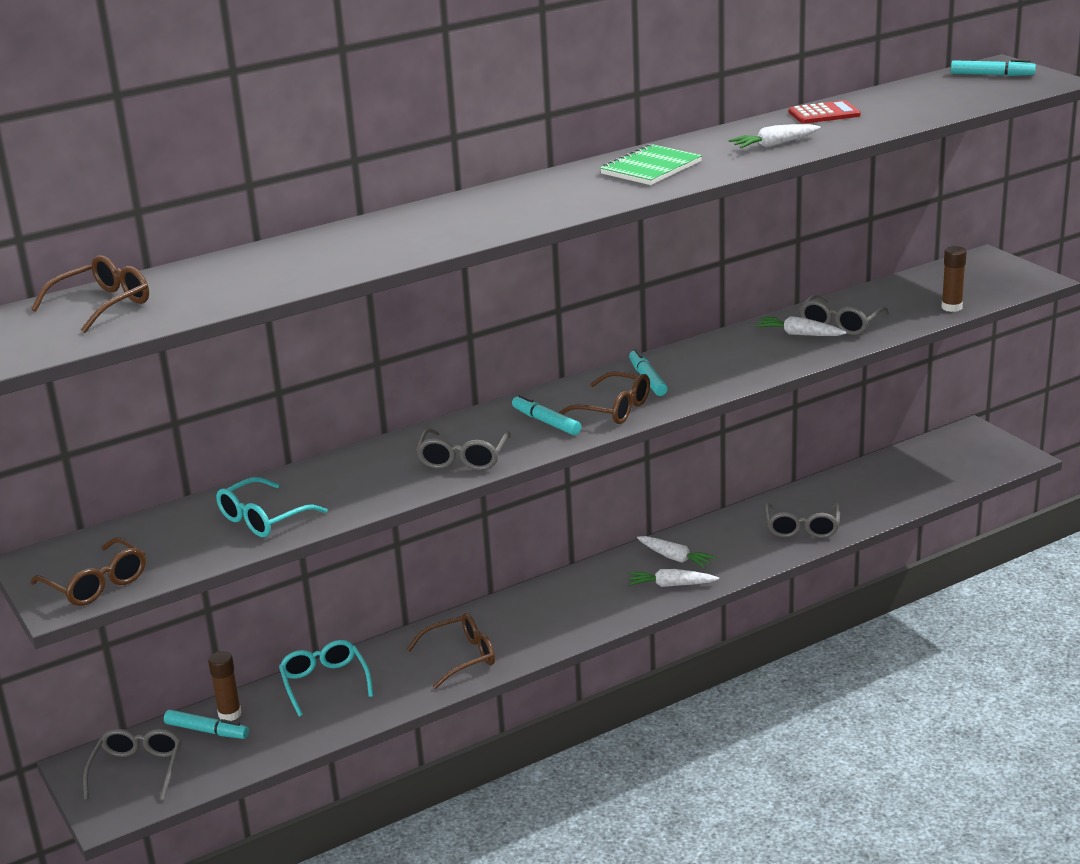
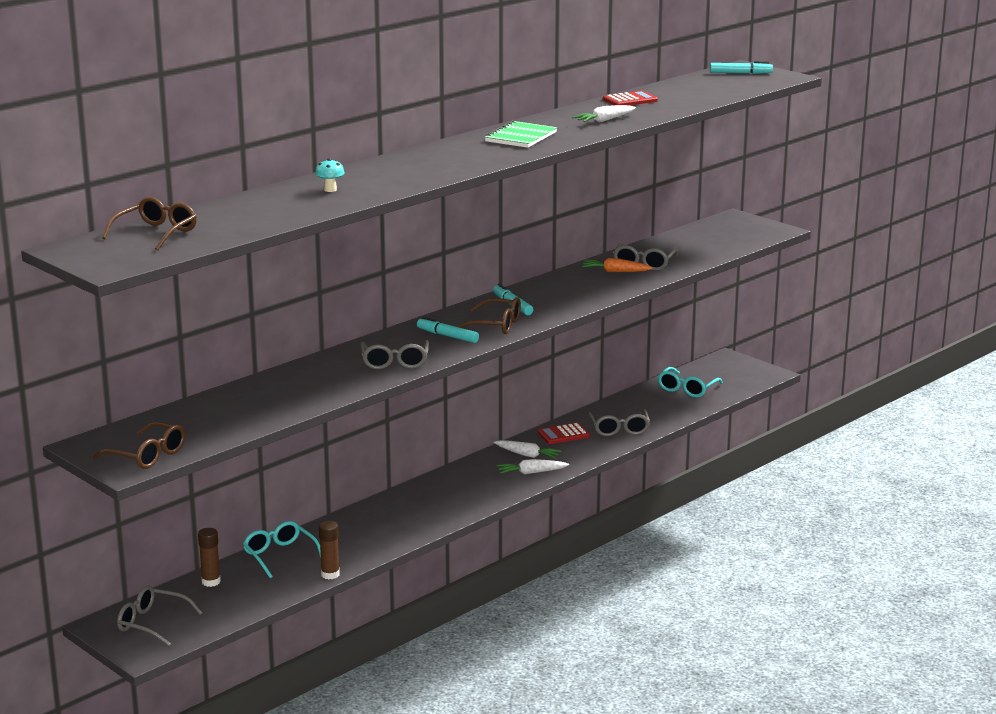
camera: 15 degrees left, 5 degrees down
grey glasses [83,729,181,801] -> grey glasses turned 60 degrees counterclockwise [117,586,202,646]
turquoise marker [164,710,249,739] -> none
turquoise glasses [216,477,328,537] -> turquoise glasses moved to [658,367,723,398]
brown glasses [406,613,495,689] -> none
white carrot [756,316,847,336] -> orange carrot [582,258,653,272]
brown glue stick [941,246,967,312] -> brown glue stick moved to [319,521,340,579]
none -> turquoise mushroom [315,158,345,192]
none -> red calculator [538,422,590,444]

